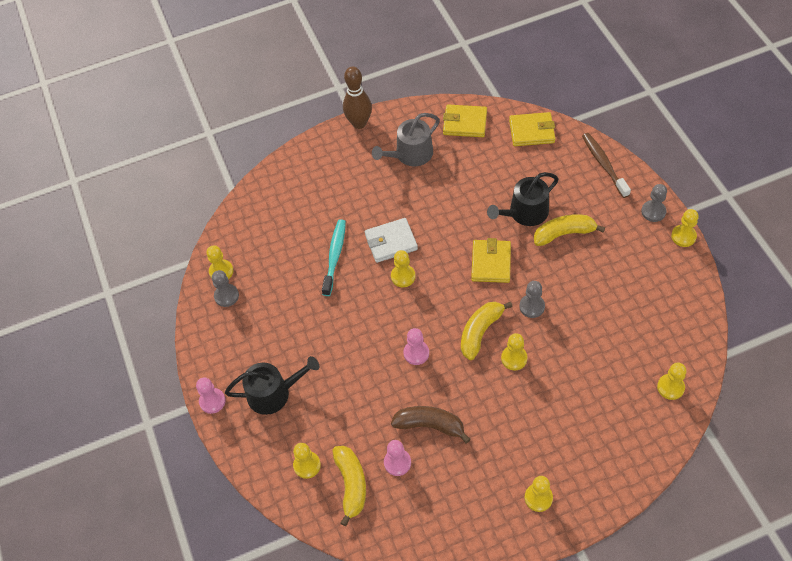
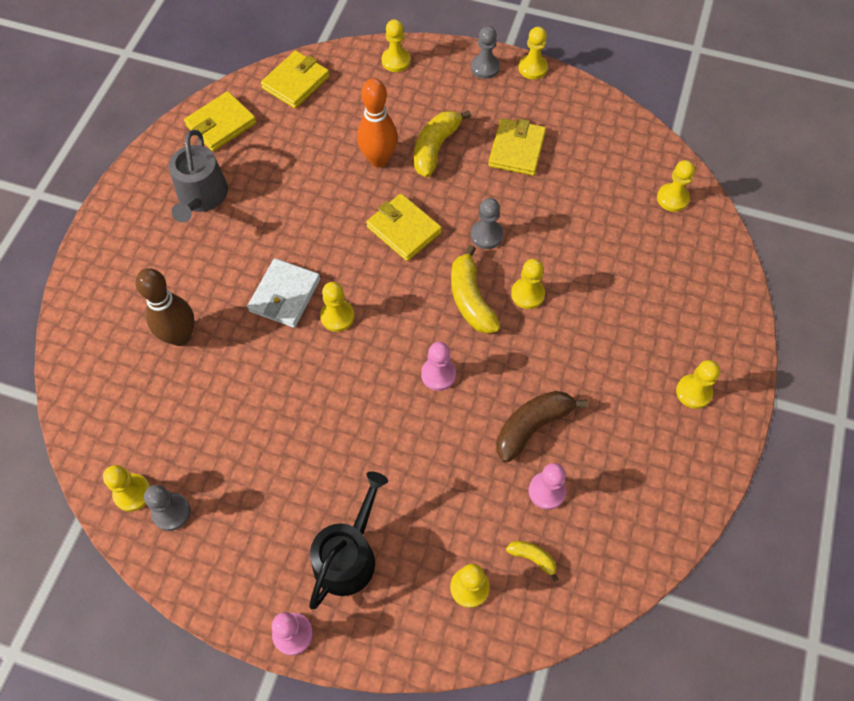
camera: 55 degrees left, 5 degrees up
turquoise toothbrush [322,219,346,296] -> none
yellow banana [332,446,366,526] -> yellow banana [506,541,559,582], size x0.51
brown bowling pin [343,66,372,129] -> brown bowling pin moved to [136,268,195,346]
black watering can [487,172,559,226] -> orange bowling pin [357,78,398,167]
brown toothbrush [582,133,631,198] -> yellow pawn [381,19,410,72]
none -> yellow wallet [488,118,546,176]

